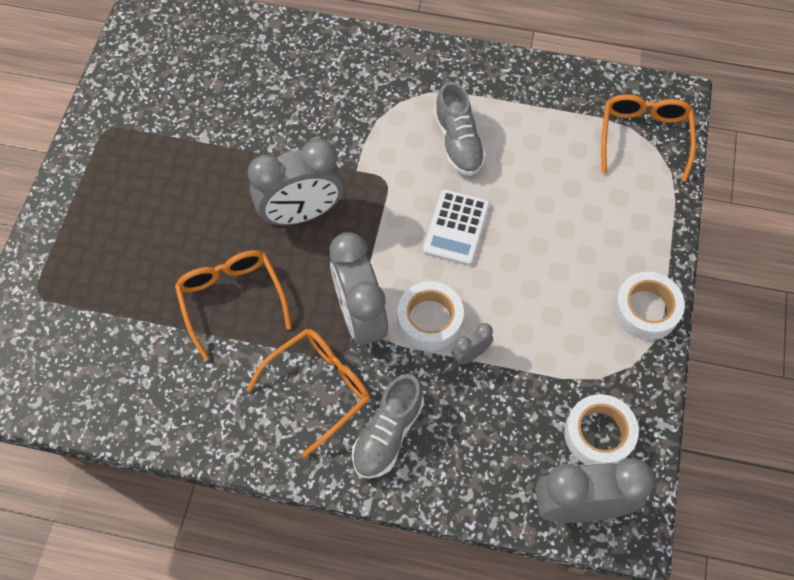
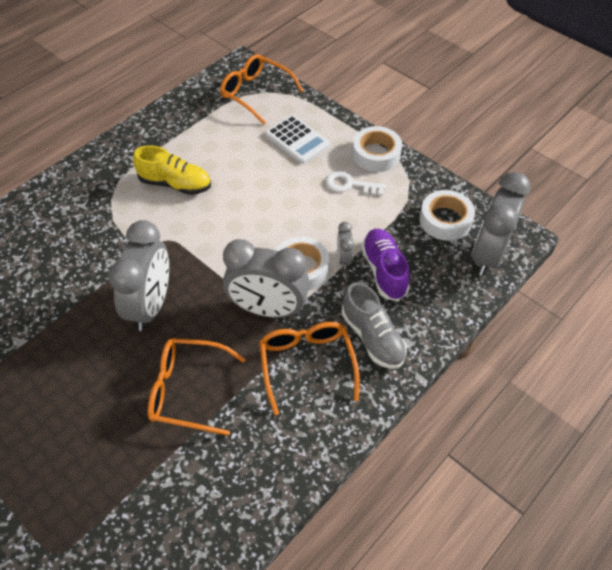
camera: 60 degrees left, 10 degrees down
white calculator [423,189,490,266] -> white calculator moved to [265,115,330,164]
grey shoe [434,82,486,176] -> yellow shoe [133,145,211,195]
none -> white key [326,171,386,196]
none -> purple shoe [361,229,410,301]

